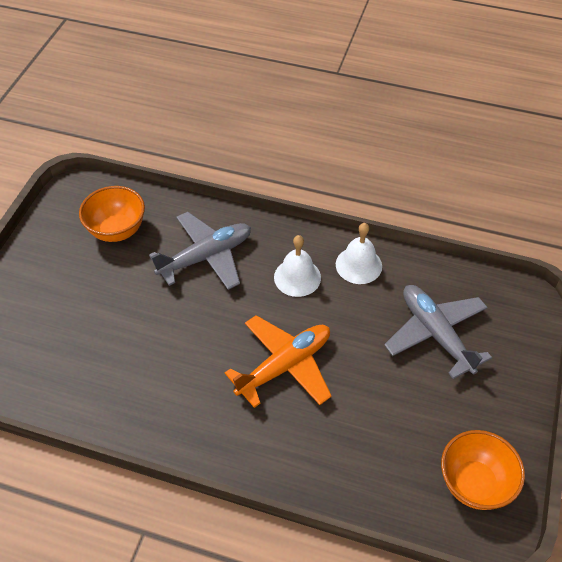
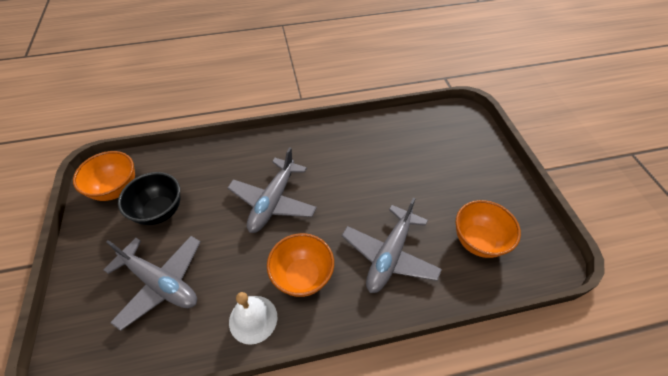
camera: 150 degrees right, 0 degrees up
orange plane [225,315,332,408] -> grey plane [228,147,317,233]
white bell [274,235,321,297] -> orange bowl [267,233,334,297]
none -> black bowl [118,172,180,225]

